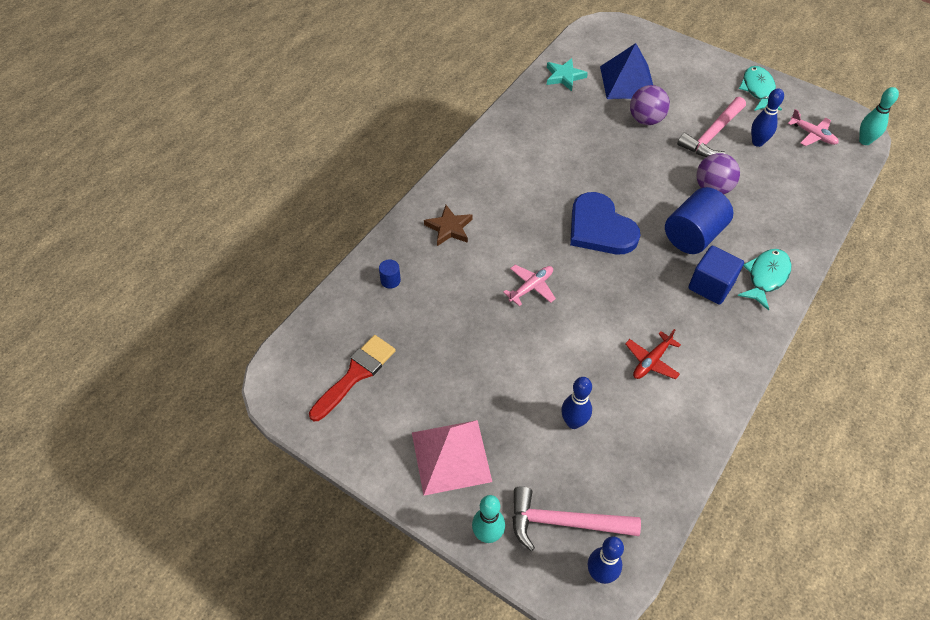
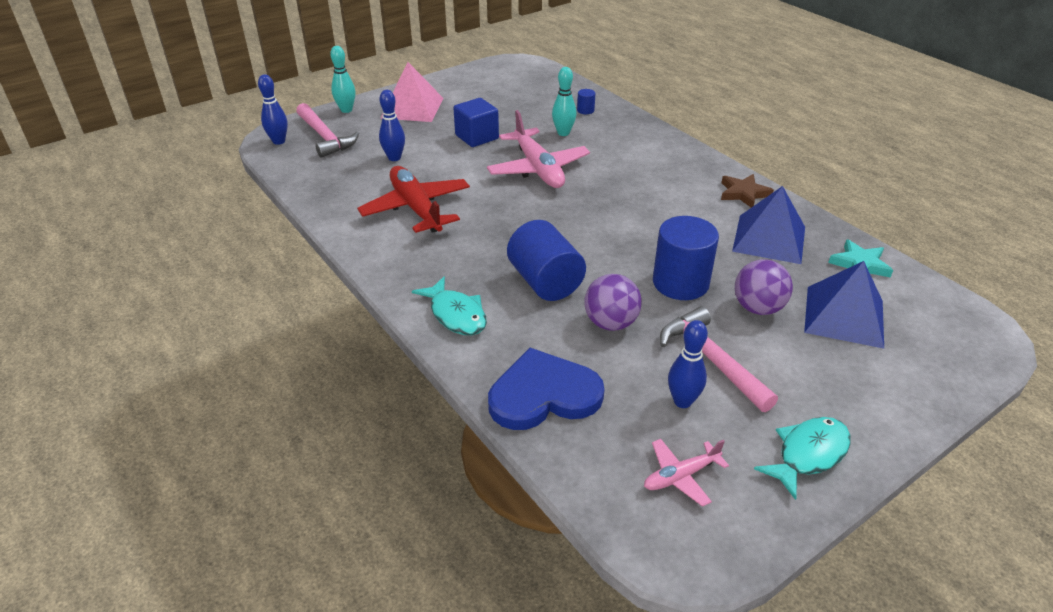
camera: 110 degrees right, 15 degrees down
red brush [309,335,396,421] -> none
brown star [424,205,473,246] -> brown star moved to [721,174,774,208]
pink plane [503,265,556,306] -> pink plane [487,110,590,188], size x1.91
pink hammer [512,486,641,551] -> pink hammer turned 120 degrees clockwise [296,103,359,158]
blue heart [570,192,641,254] -> blue heart moved to [488,348,605,430]
red plane [625,329,681,379] -> red plane [357,166,470,233], size x1.91
blue cube [688,246,744,305] -> blue cube moved to [453,98,499,147]
turquoise fish [739,66,782,111] -> turquoise fish turned 60 degrees counterclockwise [754,417,851,500]
turquoise bowling pin [859,87,899,145] -> turquoise bowling pin moved to [552,67,577,136]
none -> blue cylinder [653,216,719,300]
none -> blue pyramid [732,186,805,264]

